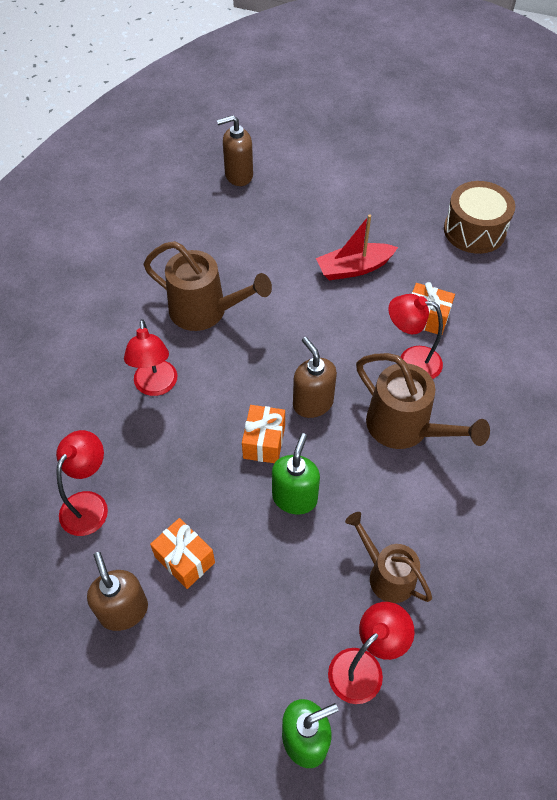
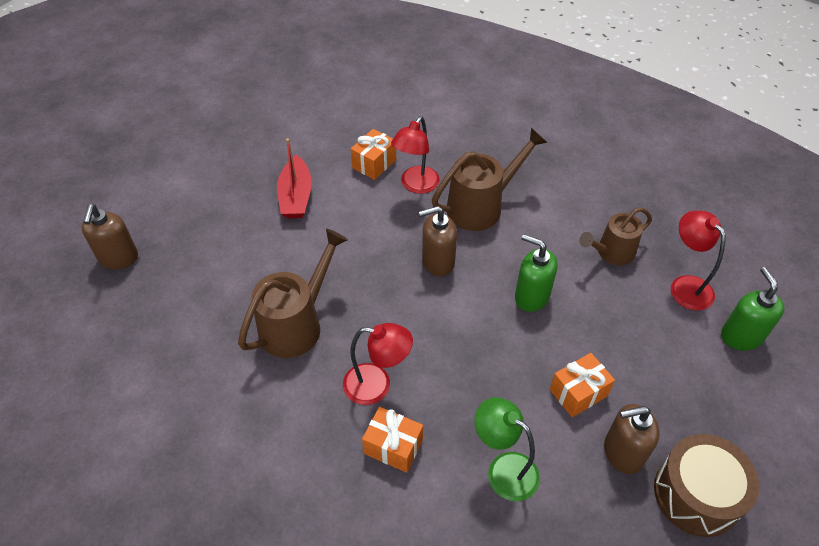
camera: 75 degrees left, 5 degrees down
red lamp [56,430,108,536] -> green lamp [474,397,540,501]
orange gift [242,405,285,463] -> orange gift moved to [362,407,423,473]
brown drum [444,181,515,254] -> brown drum moved to [654,434,759,537]

